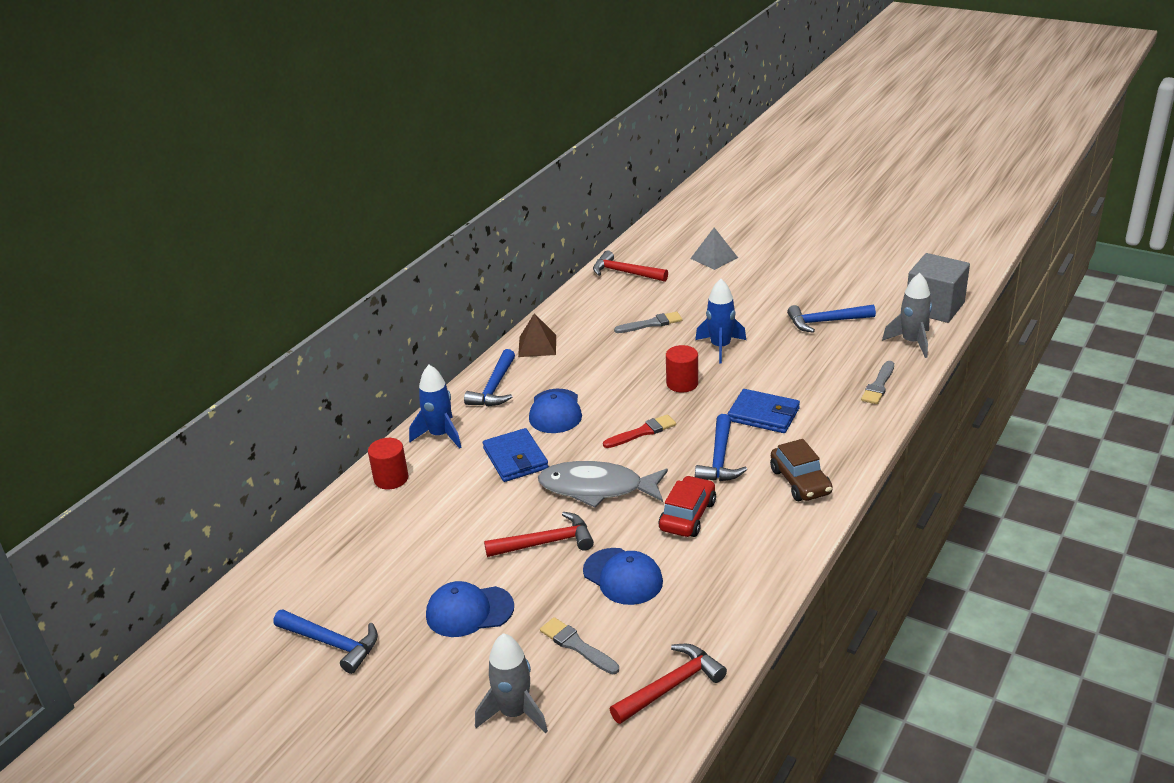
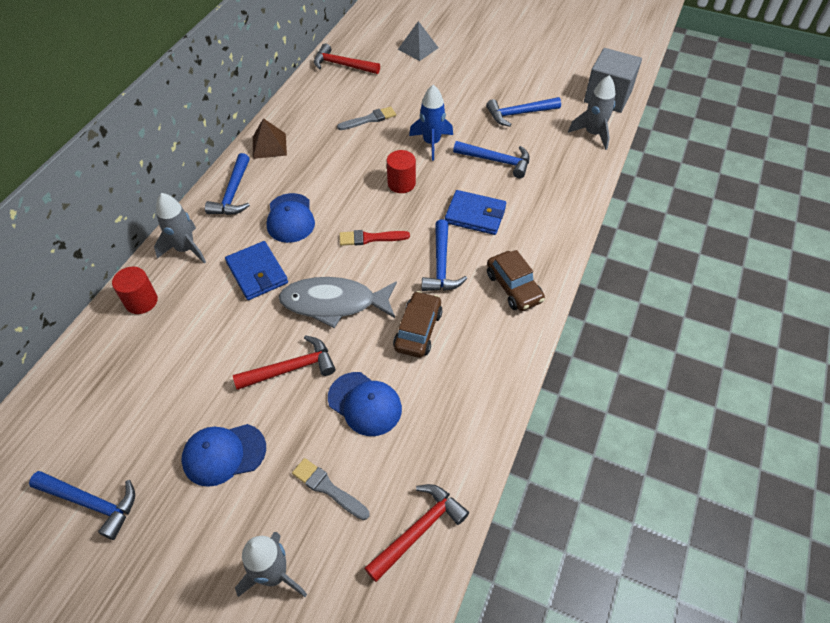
camera: 10 degrees left, 20 degrees up
blue rocket [409,365,461,449] -> grey rocket [154,193,206,264]
red brush [603,414,676,448] -> red brush turned 150 degrees counterclockwise [339,230,410,246]
red car [659,475,716,537] -> brown car [393,291,443,358]
grey brush [861,361,894,404] -> none
none -> blue hammer [453,141,530,178]

